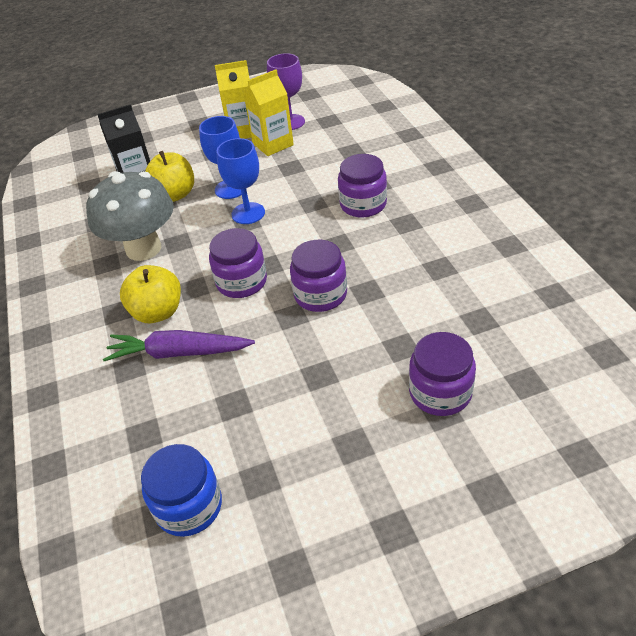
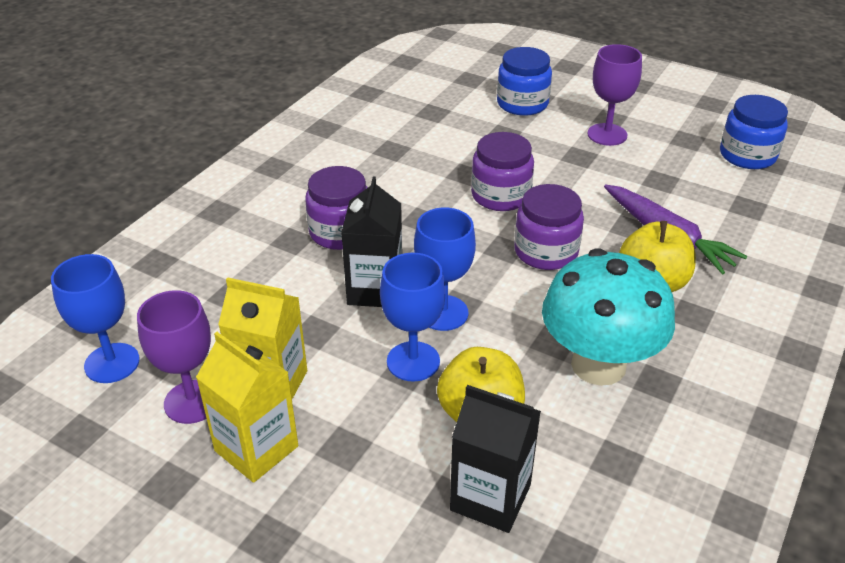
camera: 135 degrees left, 5 degrees down
grey mushroom [86,171,174,261] -> turquoise mushroom [542,248,675,386]
purple jar [409,332,476,416] -> blue jar [497,47,552,116]
none -> blue goblet [51,254,140,383]
none -> black carton [341,177,402,307]
none -> purple goblet [588,44,642,146]

